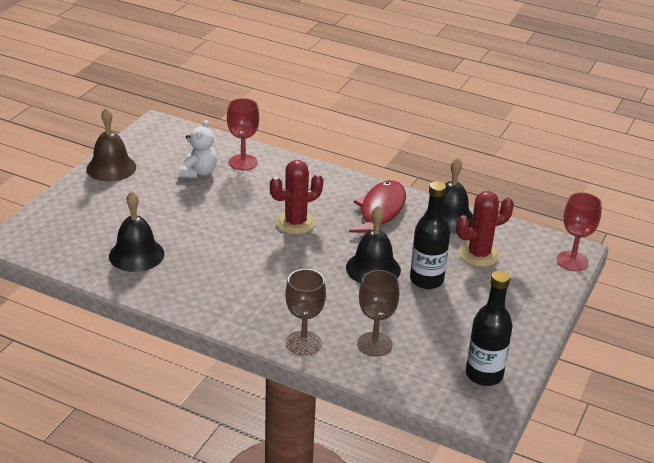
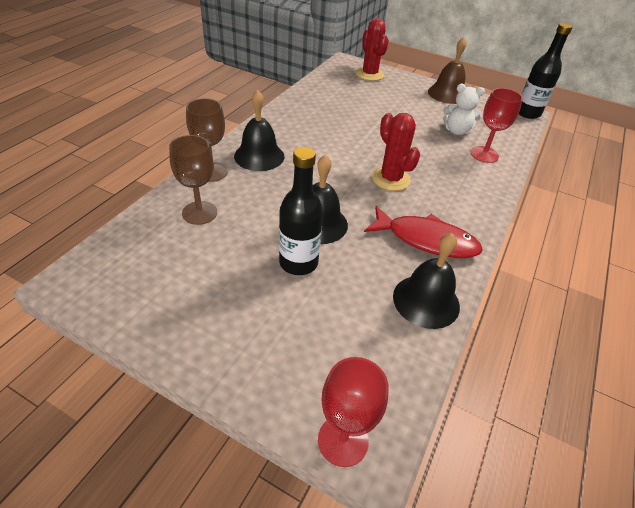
camera: 90 degrees right, 10 degrees up
black bell [109,191,164,272] -> black bell moved to [234,90,284,171]
red cactus [456,191,514,267] -> red cactus moved to [356,18,389,81]
black bottle [466,271,513,386] -> black bottle moved to [519,23,573,119]

